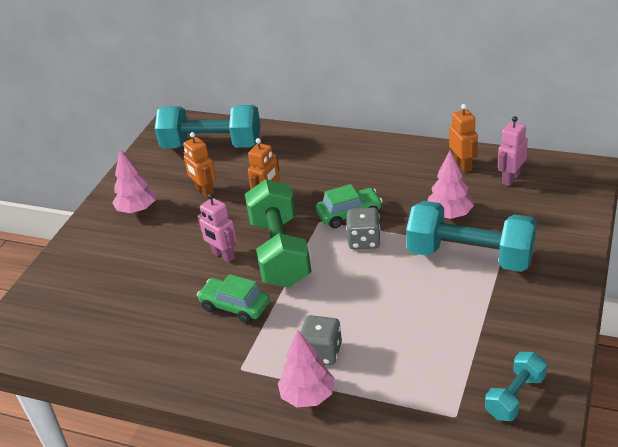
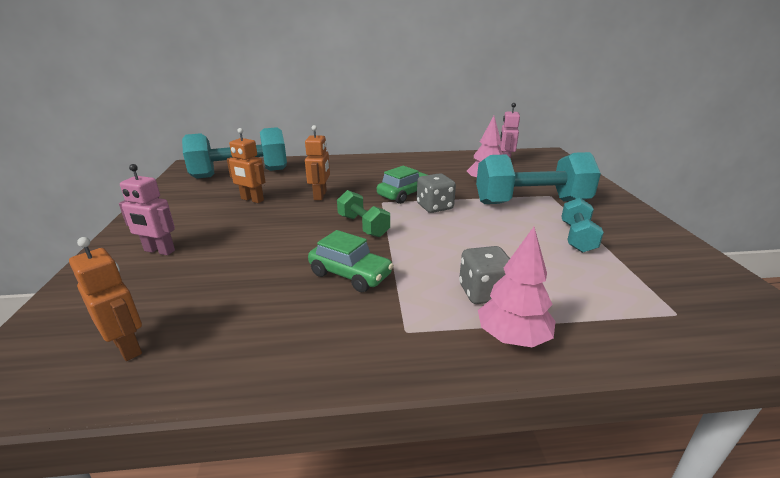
camera: 30 degrees left, 10 degrees down
pink tree [112,149,155,213] -> none
green car [197,274,270,324] -> green car turned 150 degrees counterclockwise [308,230,394,292]
pink robot [198,193,237,263] -> pink robot moved to [119,164,175,255]
green dumbbell [245,179,311,288] -> green dumbbell [337,190,390,237], size x0.52
orange robot [449,104,478,173] -> orange robot moved to [69,237,142,361]
turquoise dumbbell [485,352,547,421] -> turquoise dumbbell moved to [561,198,604,253]

